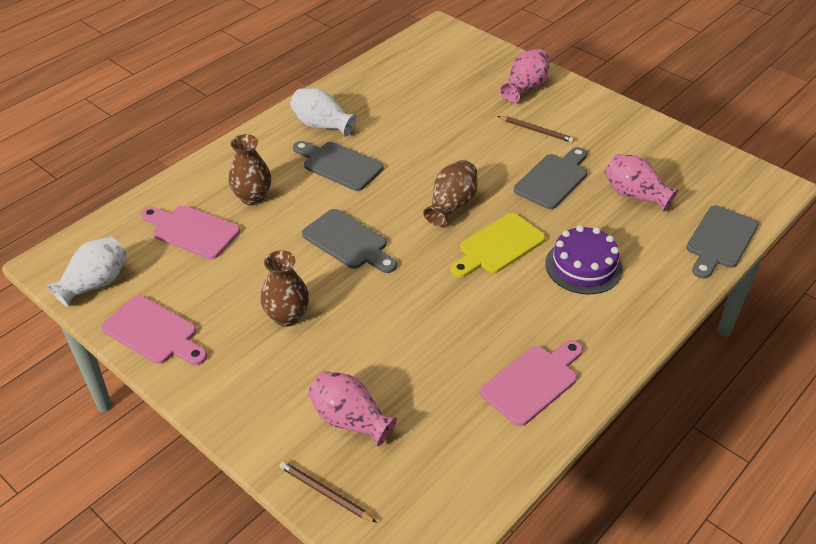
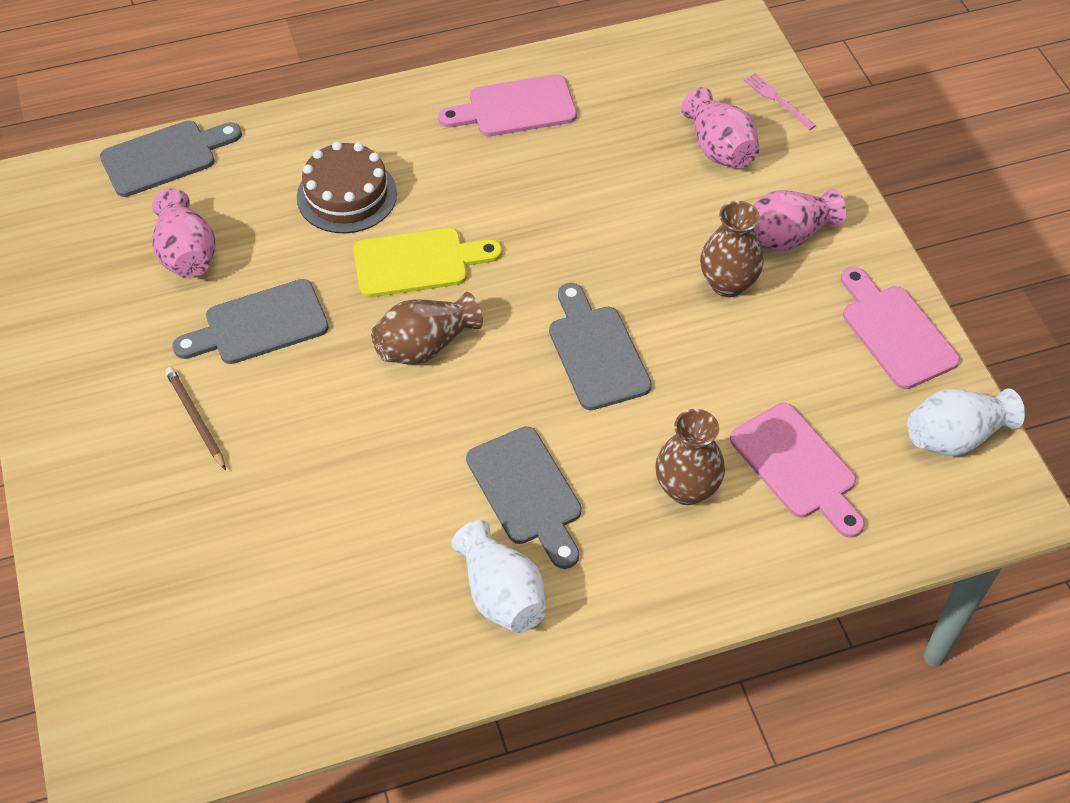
camera: 150 degrees left, 10 degrees up
brown pencil [279,461,377,523] -> pink fork [743,73,816,130]
pink vase [500,49,550,103] -> pink vase moved to [753,189,846,252]
purple cake [545,225,623,295] -> brown cake [297,141,397,233]

